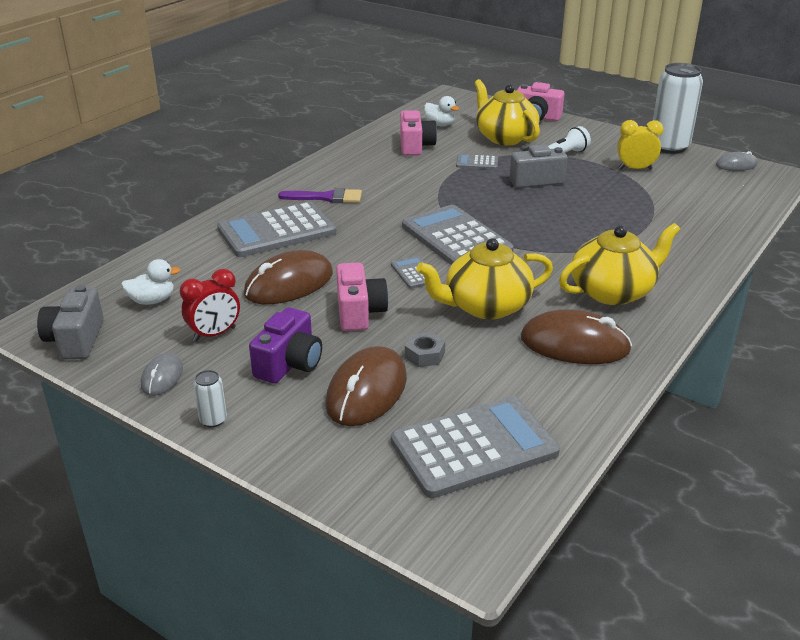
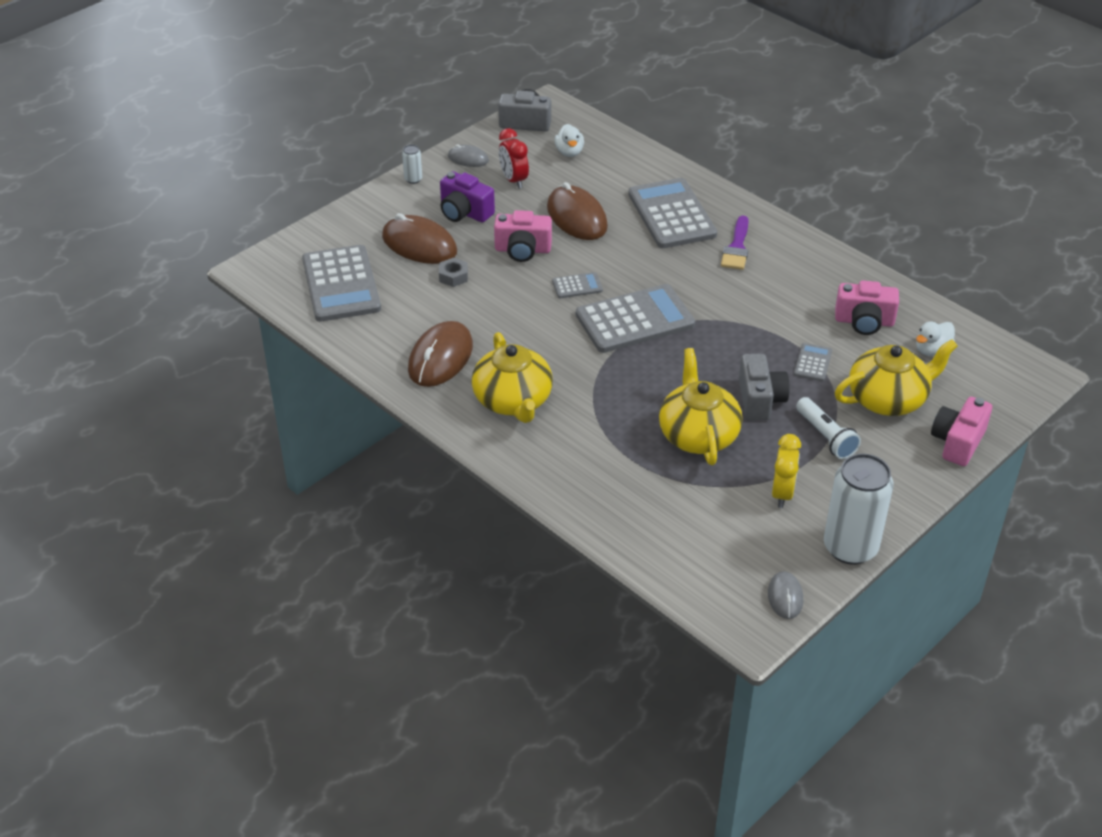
camera: 100 degrees right, 10 degrees up
yellow teapot [416,238,553,319] -> yellow teapot moved to [659,348,743,465]

